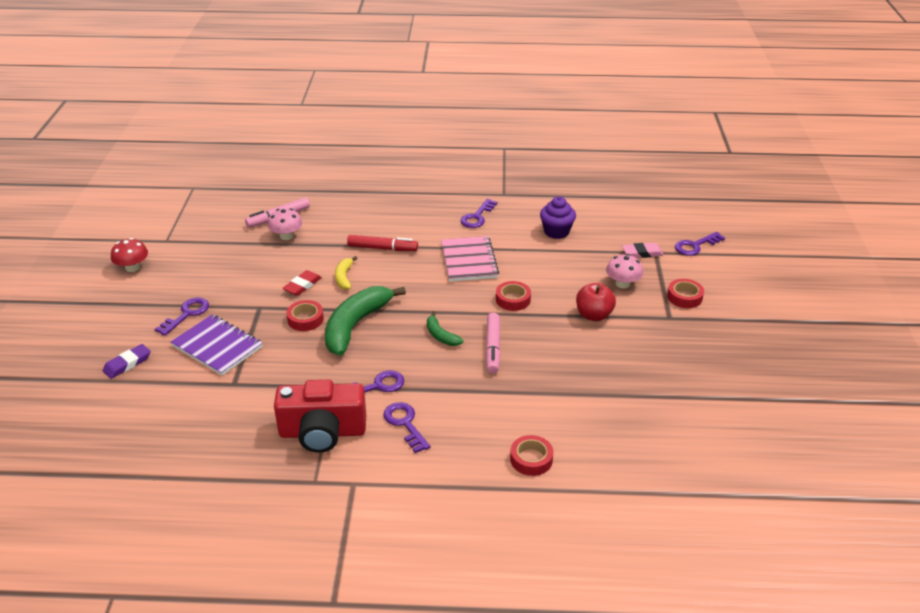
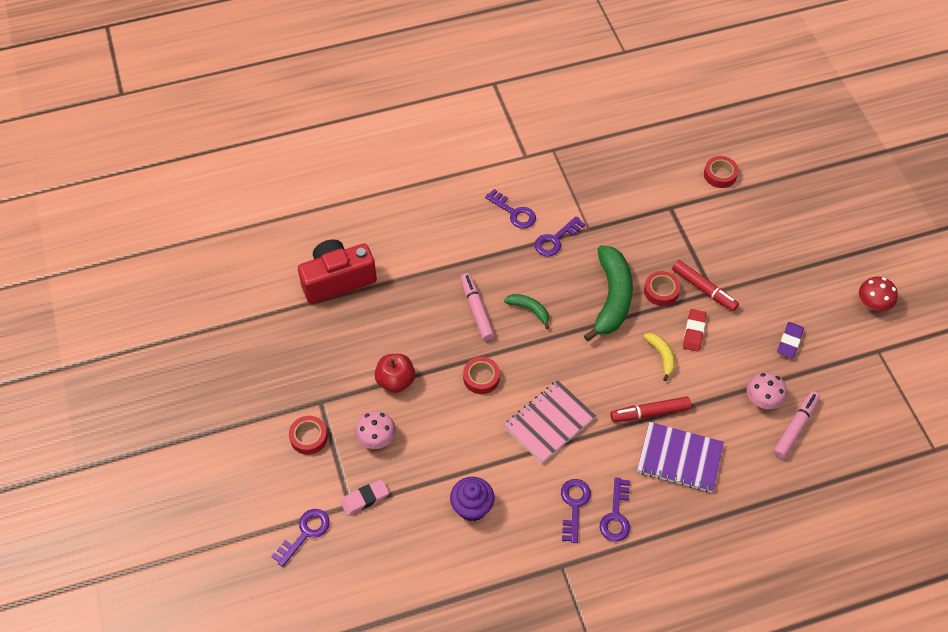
camera: 160 degrees right, 20 degrees up
purple eraser [103,344,151,379] -> purple eraser moved to [777,322,804,358]
purple key [155,298,209,336] -> purple key moved to [600,477,630,542]
purple notebook [171,314,263,376] -> purple notebook moved to [637,422,724,492]
red camera [274,380,366,453] -> red camera moved to [298,239,377,304]
pink notebook [441,236,499,282] -> pink notebook turned 75 degrees clockwise [504,380,596,464]
red tape [510,435,554,476] -> red tape moved to [704,156,738,188]
none -> red marker [672,260,739,311]

